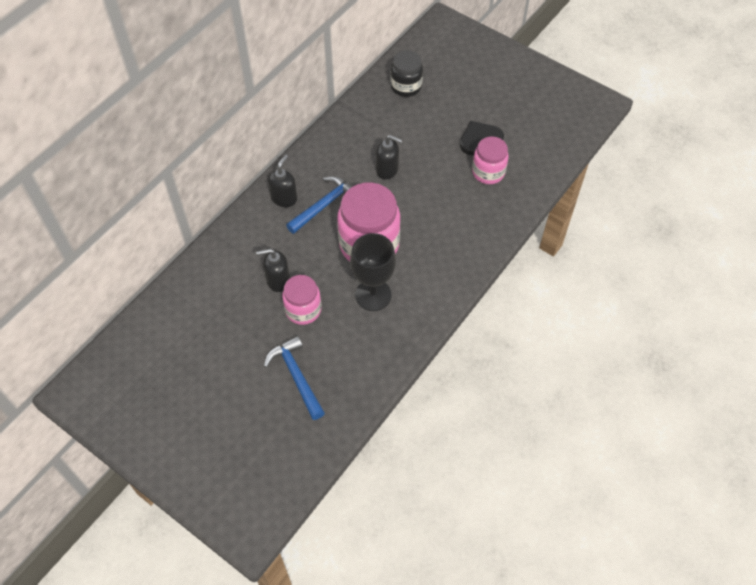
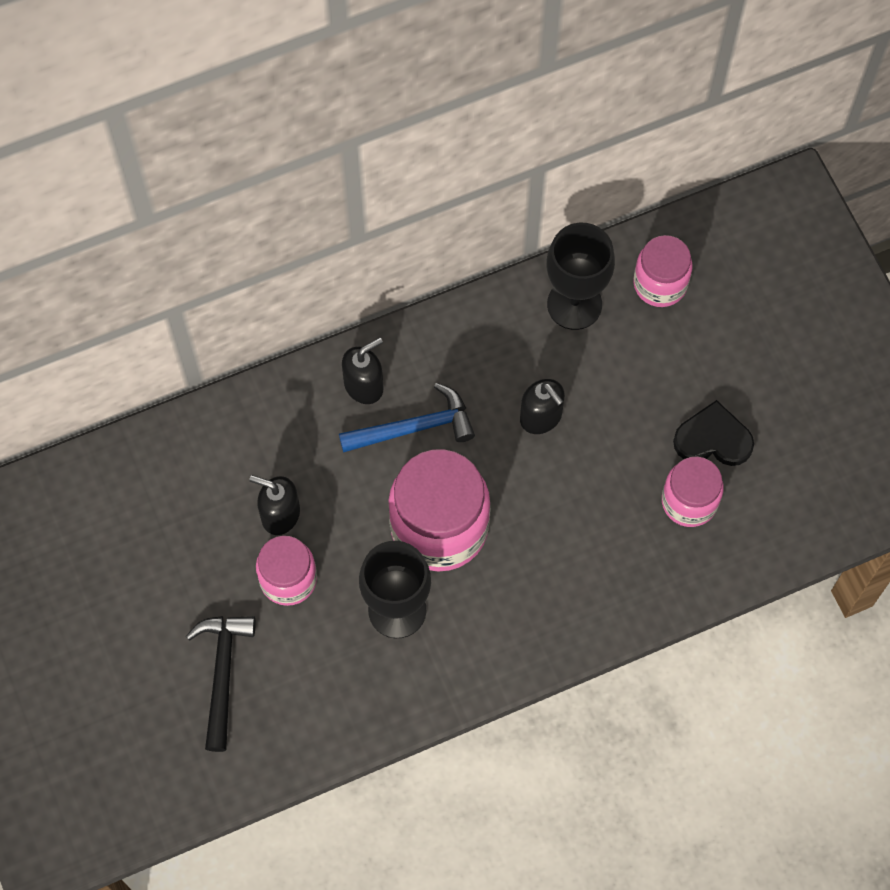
camera: 30 degrees right, 10 degrees up
blue hammer [264,336,325,420] -> black hammer [186,616,256,752]
black jar [391,50,423,97] -> pink jar [633,235,693,307]
none -> black goblet [547,223,615,330]

